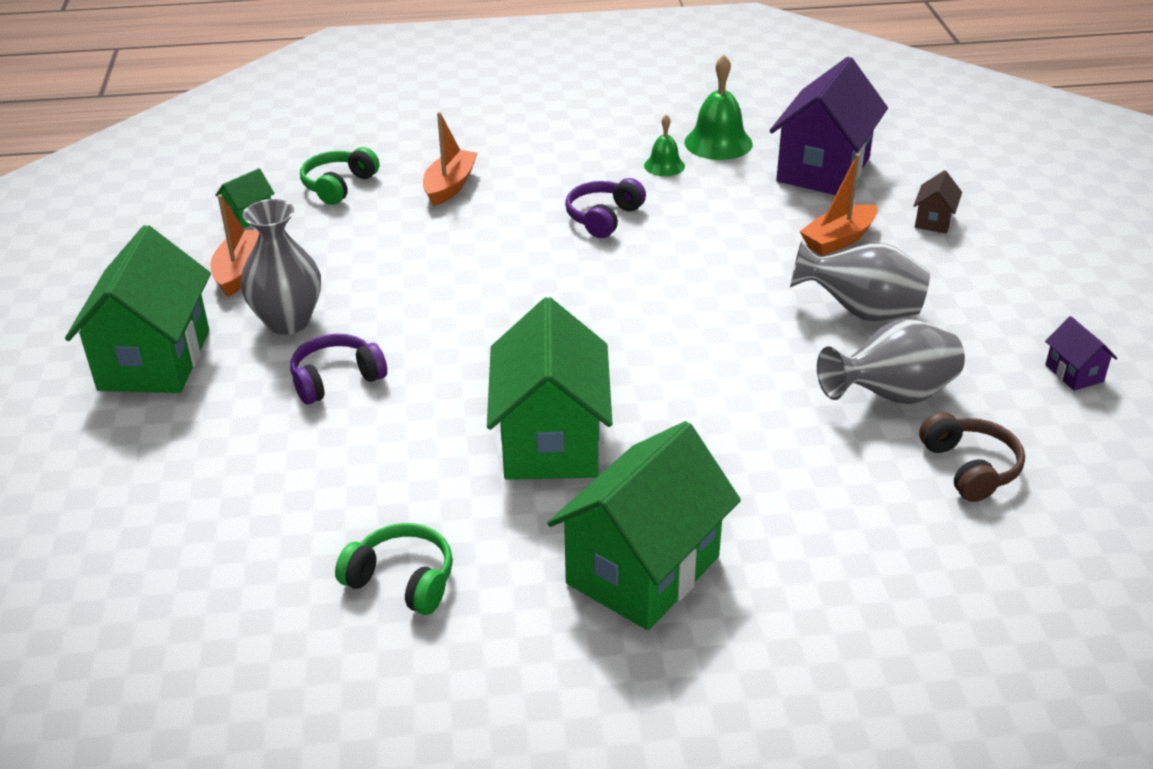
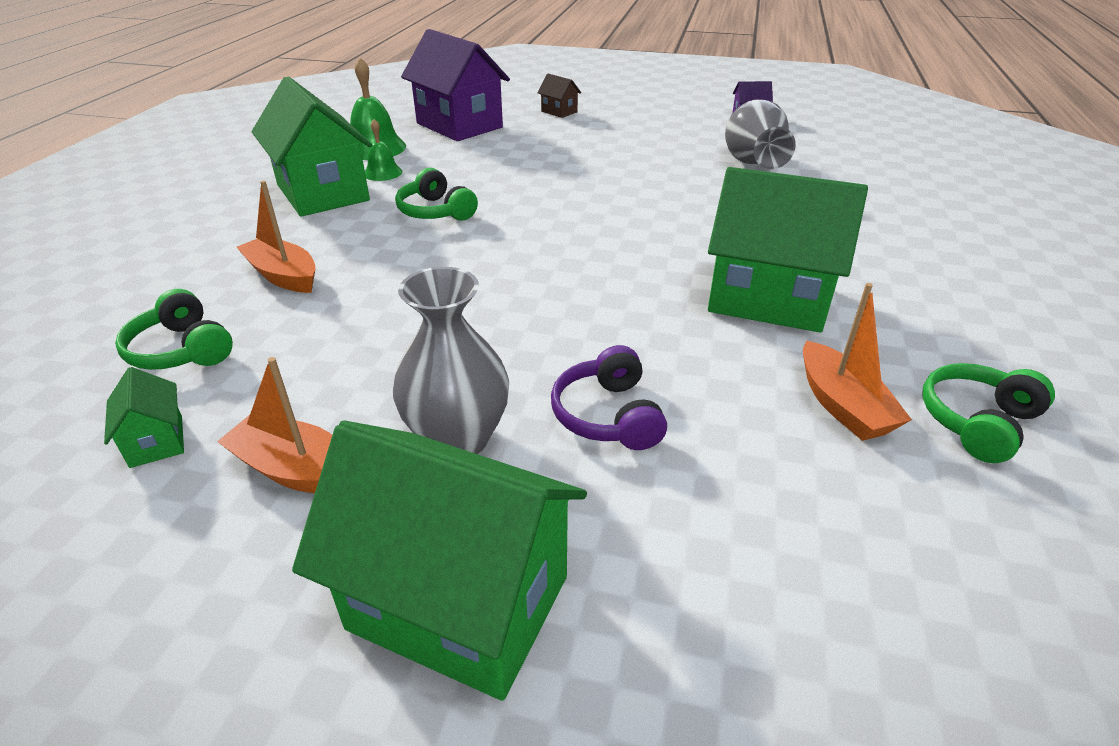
camera: 70 degrees left, 0 degrees up
green house [547,421,741,630] -> green house moved to [252,76,372,217]
purple headphones [565,178,646,238] -> green headphones [395,168,478,221]
grey vase [790,240,930,321] -> none
orange boat [799,153,878,256] -> orange boat moved to [803,283,912,441]
brown headphones [919,412,1025,502] -> none

